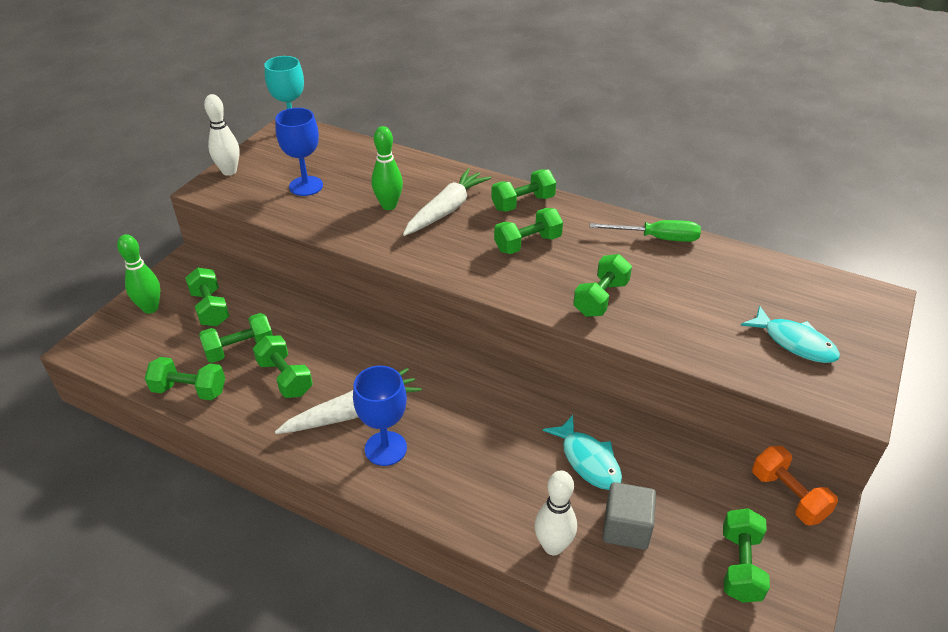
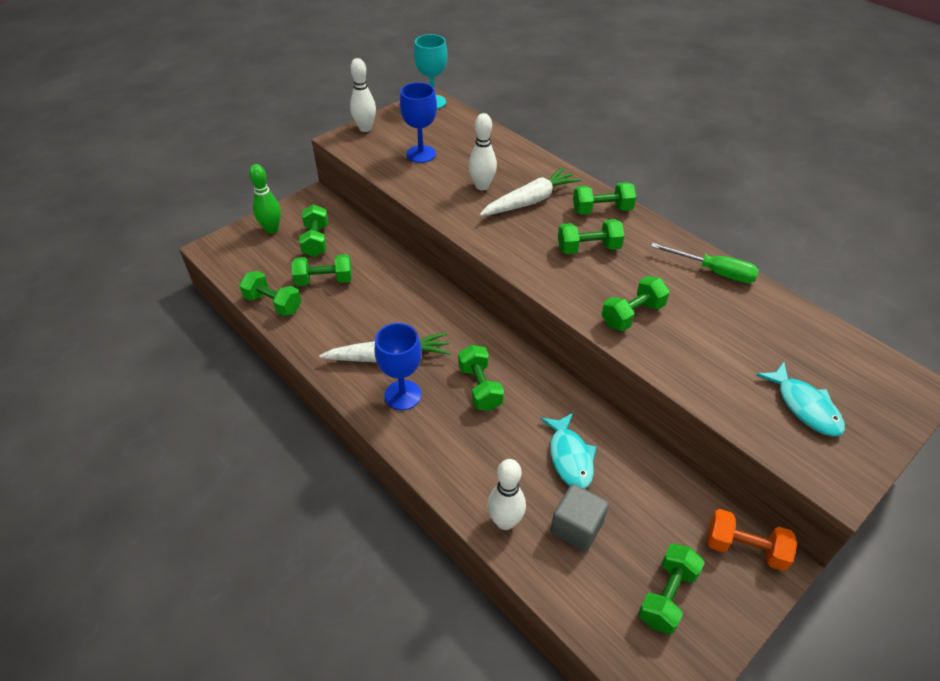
camera: 20 degrees right, 5 degrees up
green dumbbell [253,336,313,398] -> green dumbbell moved to [458,345,504,411]
green bowling pin [372,126,403,210] -> white bowling pin [469,113,497,190]
orange dumbbell [752,446,838,526] -> orange dumbbell turned 60 degrees counterclockwise [707,509,797,571]

